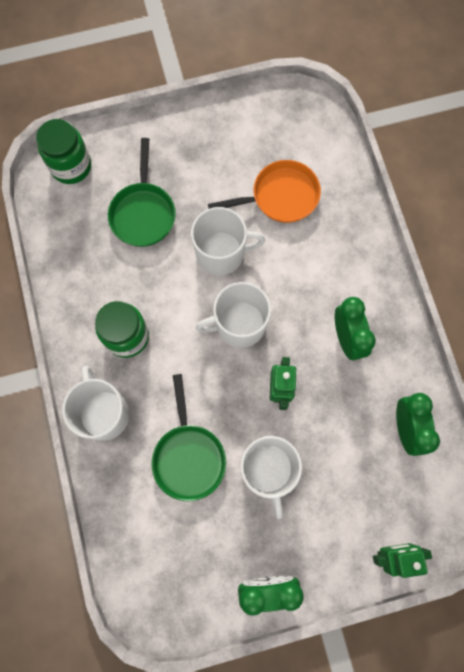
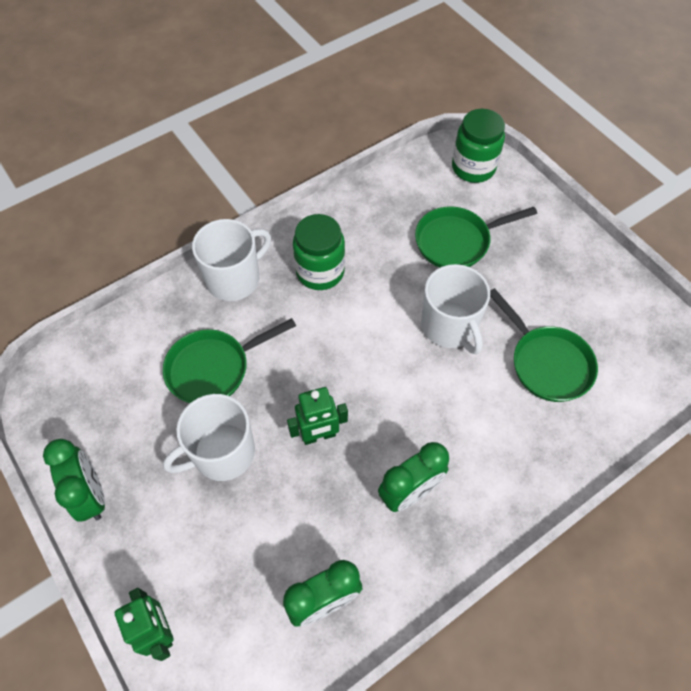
camera: 70 degrees right, 15 degrees down
white mug [195,282,271,348] -> none
orange pan [208,160,321,223] -> green pan [490,288,598,402]

